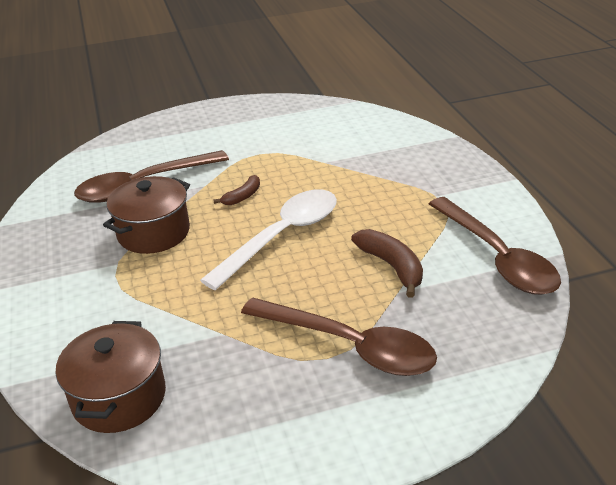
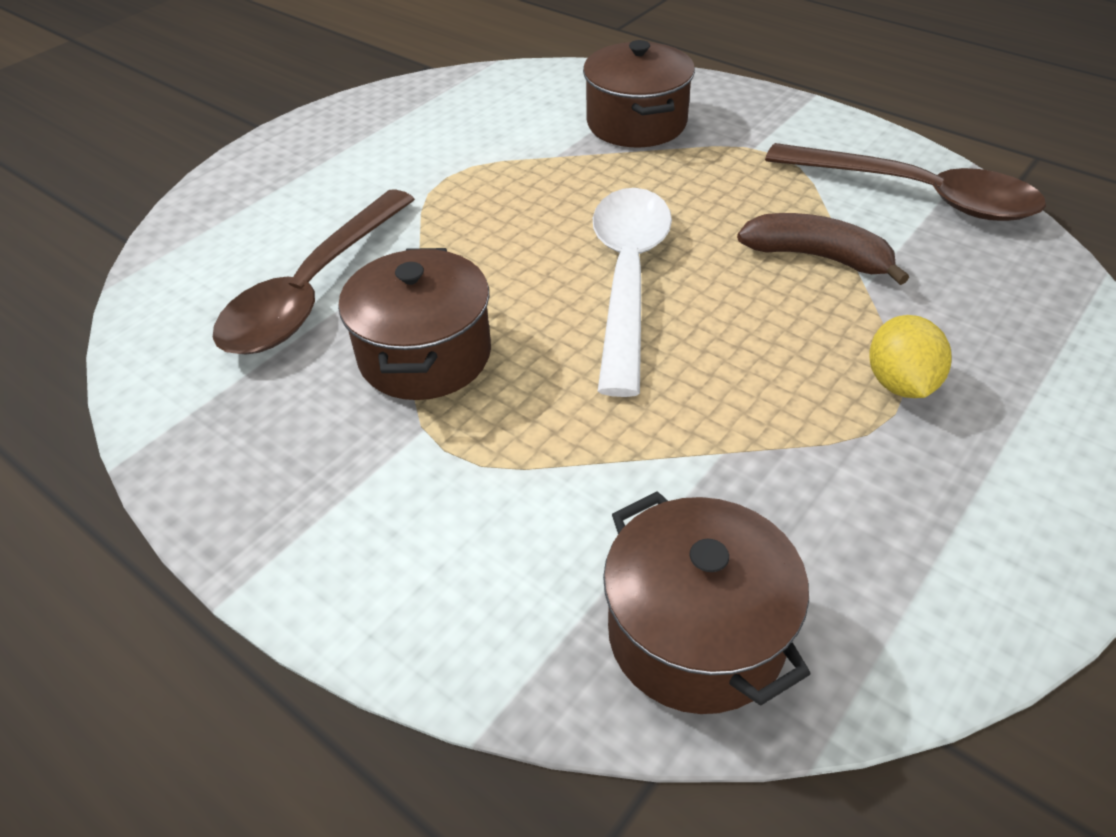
camera: 35 degrees left, 10 degrees up
brown banana [213,175,260,205] -> none
brown spoon [241,298,437,376] -> yellow lemon [869,315,951,398]
none -> brown pot [583,40,695,147]

